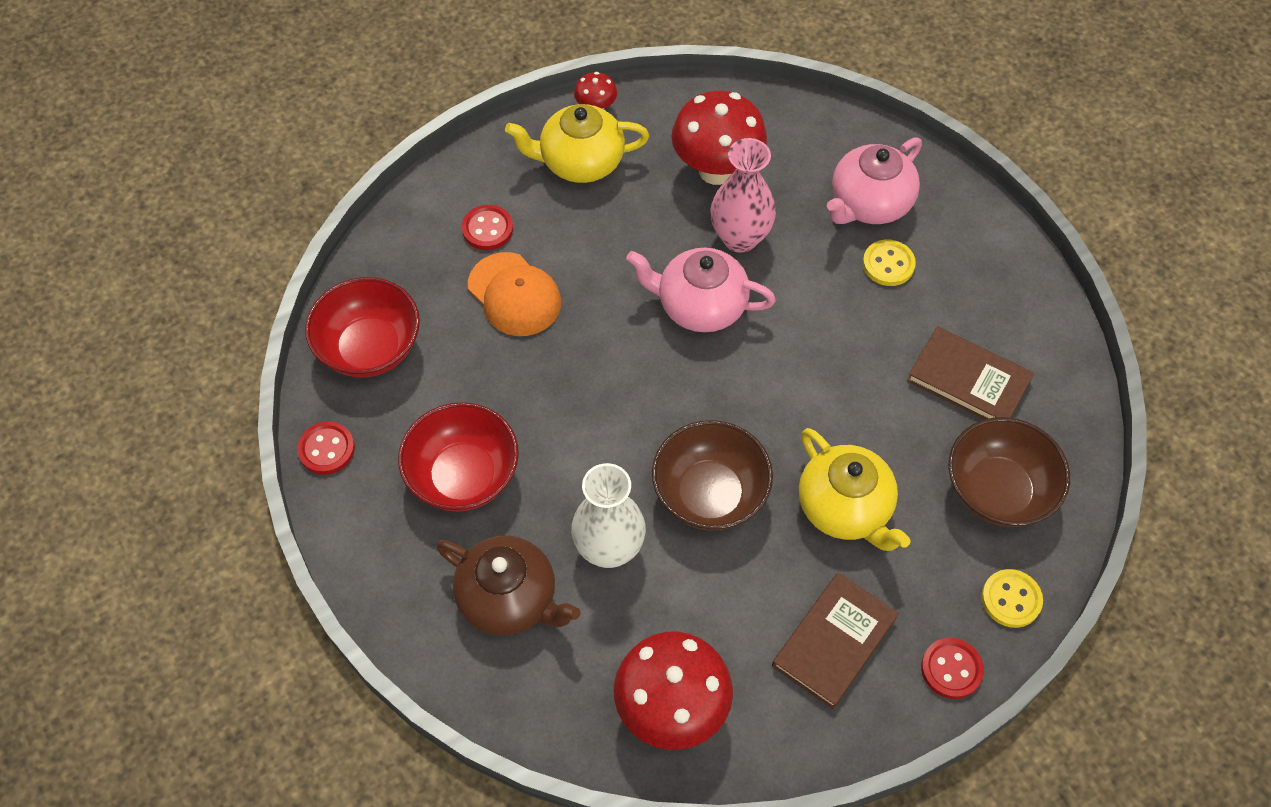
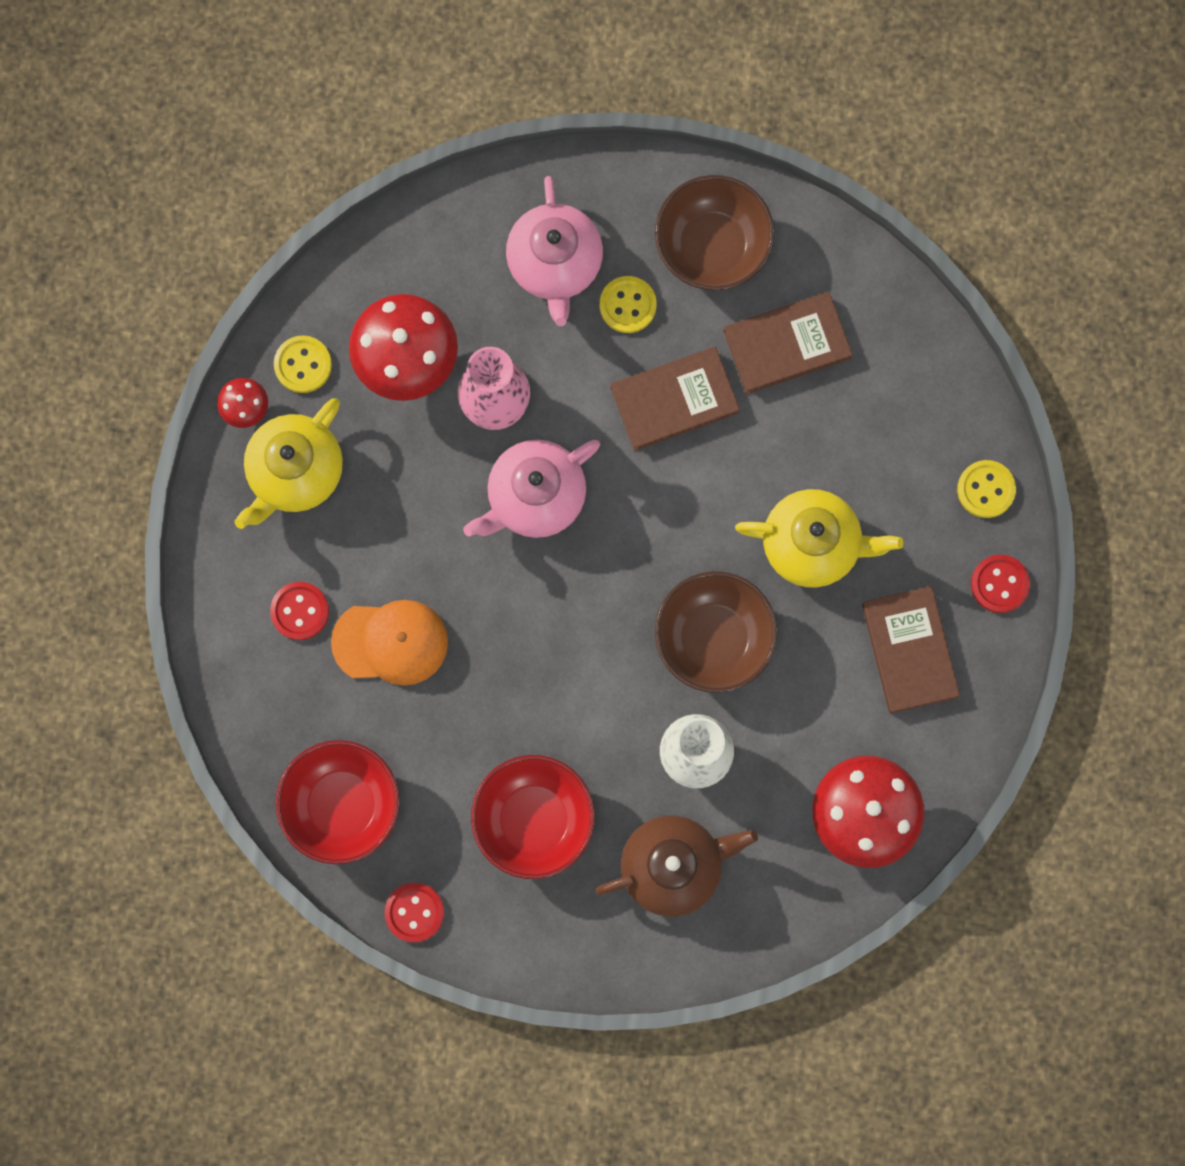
camera: 50 degrees left, 20 degrees up
brown bowl [949,417,1070,527] -> brown bowl moved to [655,175,774,291]
none -> yellow button [274,335,332,393]
none -> brown book [611,347,740,451]

